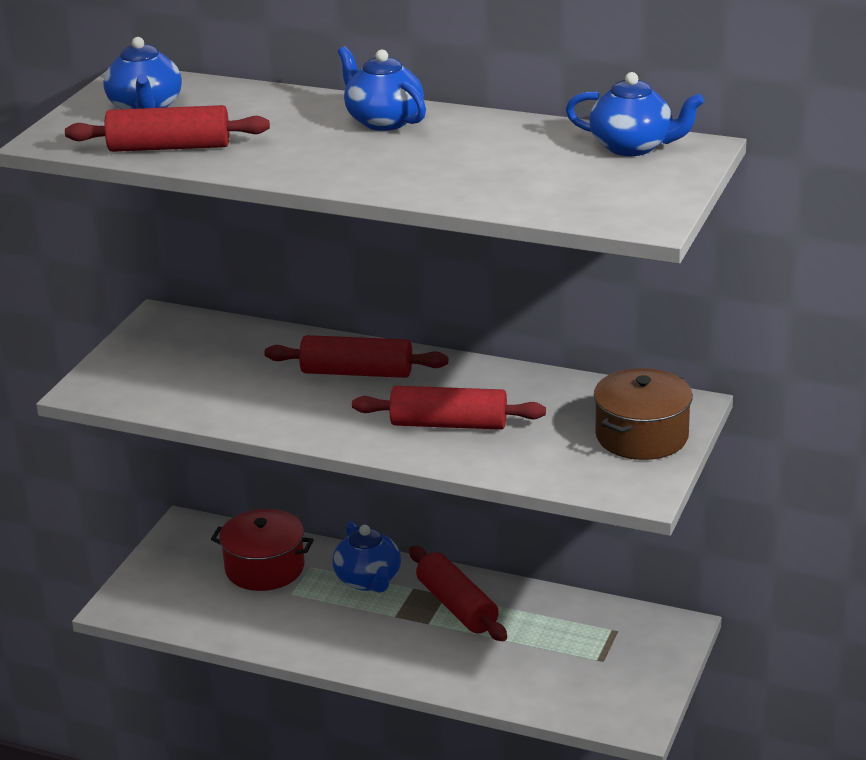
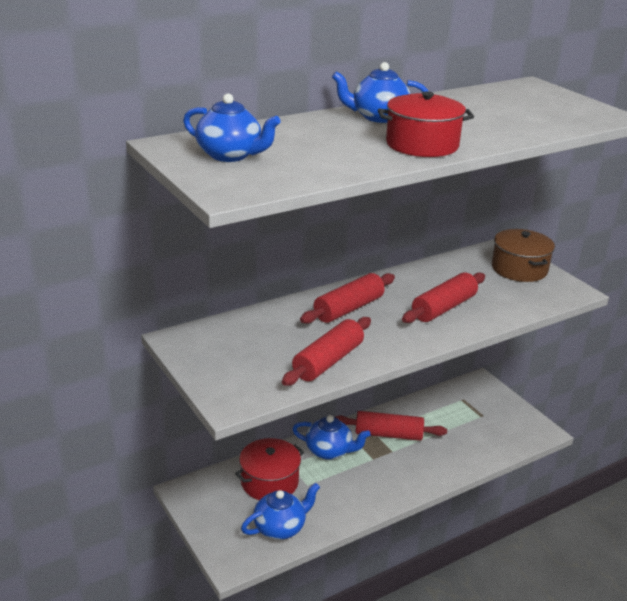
camera: 55 degrees left, 0 degrees up
red rolling pin [65,105,270,152] -> red rolling pin moved to [282,317,371,386]
blue teapot [566,72,704,156] -> blue teapot moved to [241,483,320,540]
none -> red pot [378,91,474,157]

